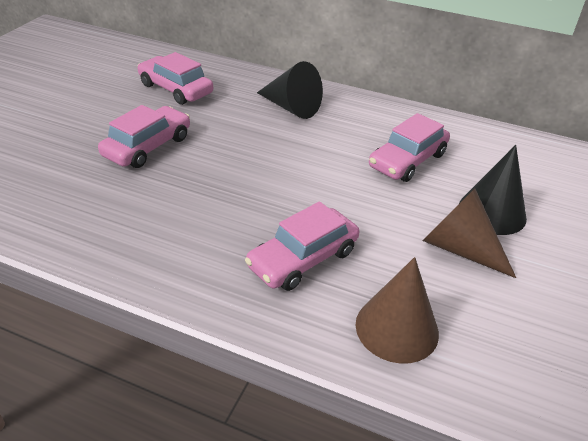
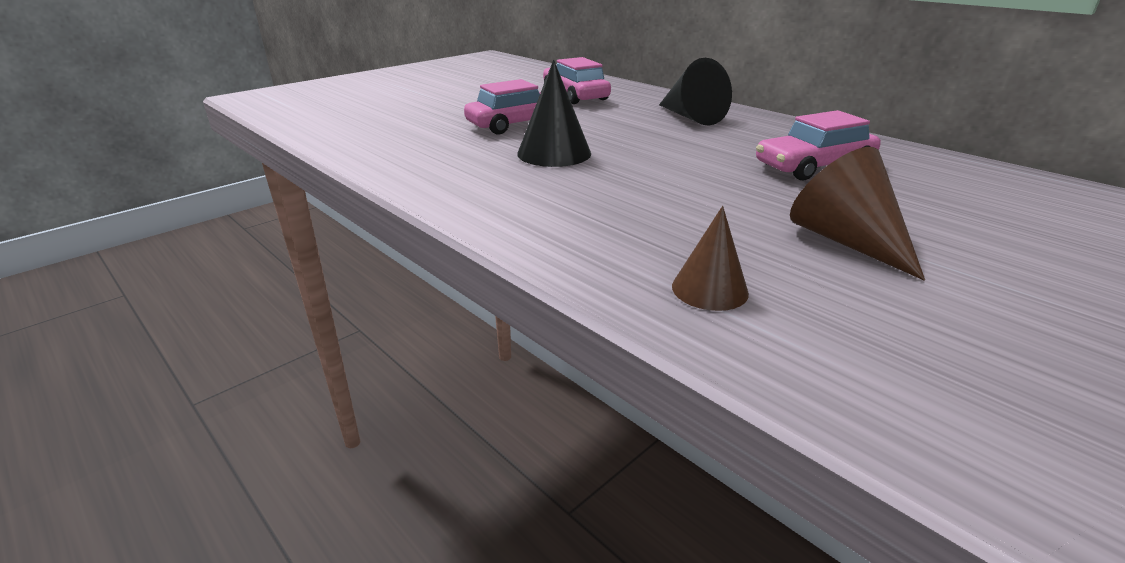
camera: 25 degrees right, 10 degrees down
pink car [245,201,359,291] -> none
brown cone [355,257,439,364] -> brown cone [672,206,749,311], size x0.64
black cone [459,145,527,235] -> black cone moved to [517,60,591,167]

